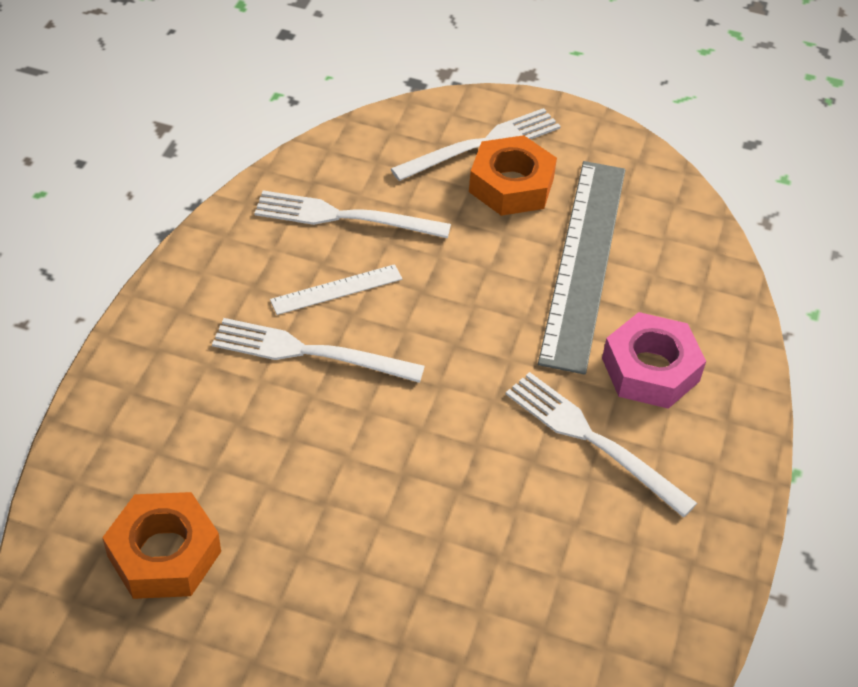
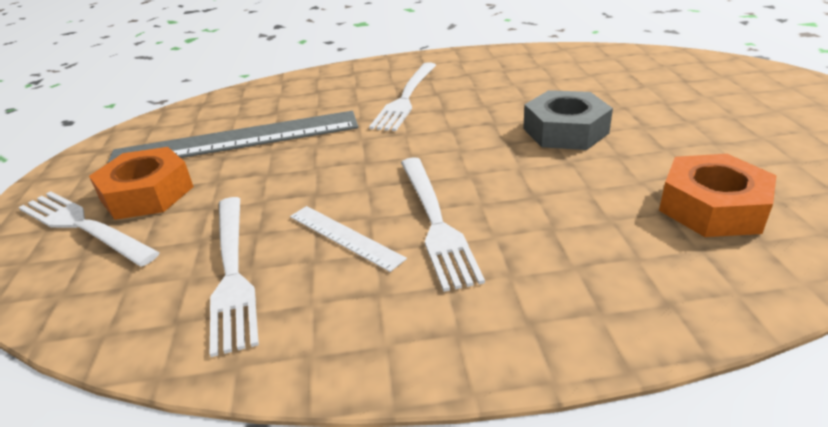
camera: 110 degrees left, 15 degrees down
pink nut [602,312,706,409] -> none
none -> grey nut [523,90,613,150]

